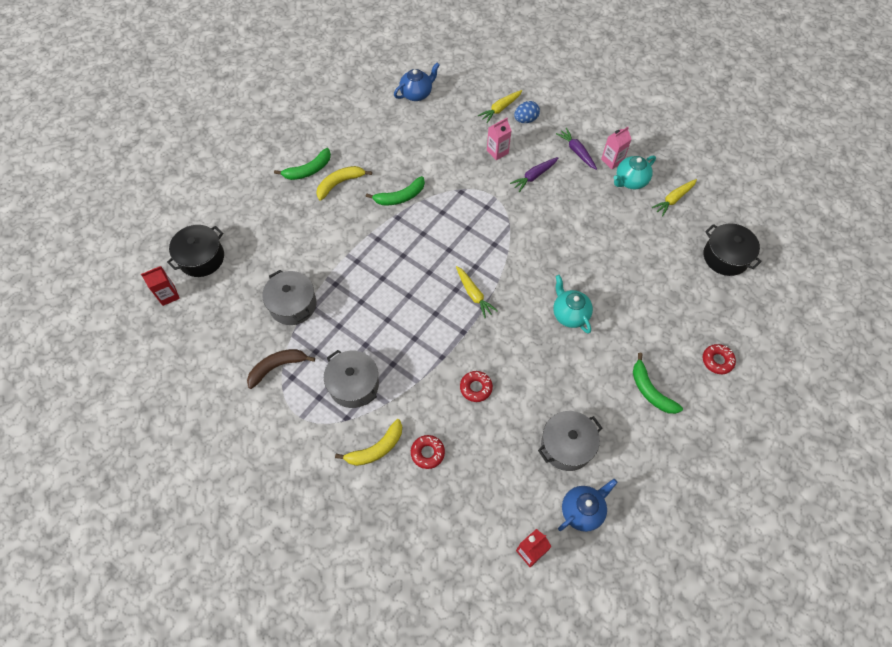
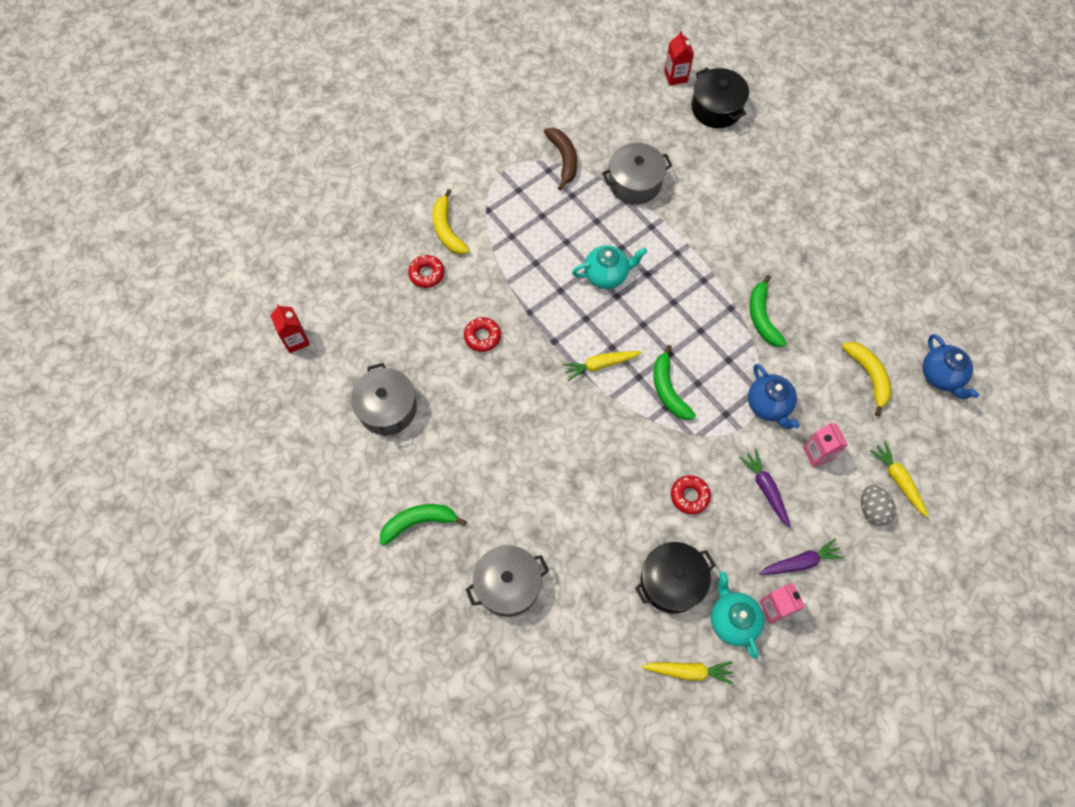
camera: 105 degrees right, 5 degrees up
green banana [274,148,331,180] -> green banana moved to [653,345,696,420]
yellow banana [316,166,372,200] -> yellow banana moved to [842,342,891,416]
grey pot [324,350,379,408] -> grey pot moved to [465,545,549,617]
blue egg [514,101,540,123] -> grey egg [861,485,896,526]
turquoise teapot [553,275,593,334] -> turquoise teapot moved to [572,245,647,289]
blue teapot [558,479,618,532] -> blue teapot moved to [748,364,800,429]
yellow carrot [652,179,697,217] -> yellow carrot turned 120 degrees clockwise [641,661,733,684]
red donut [703,344,736,374] -> red donut moved to [671,475,711,514]
black pot [704,223,762,276] -> black pot moved to [635,542,716,613]

